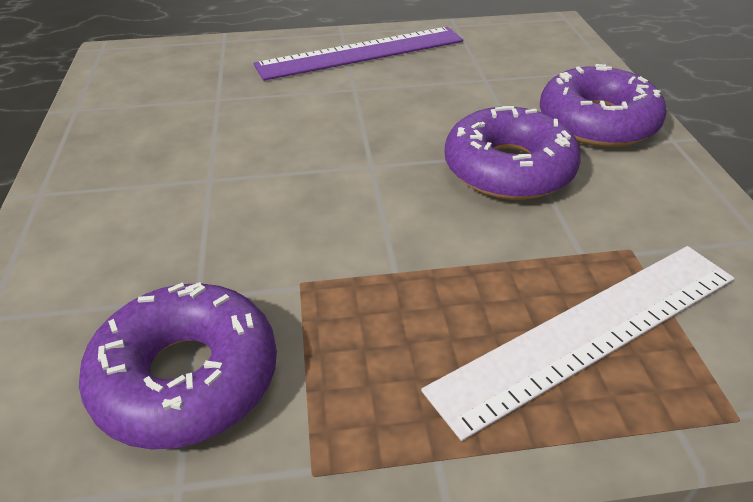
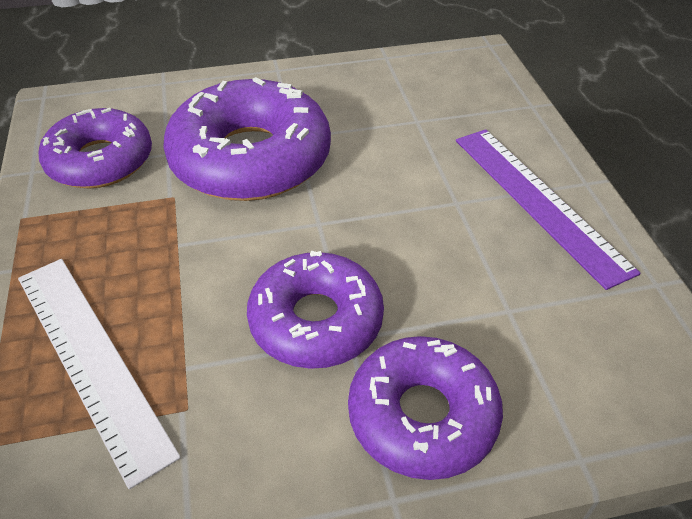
camera: 85 degrees right, 5 degrees up
none -> purple donut [163,77,331,201]

